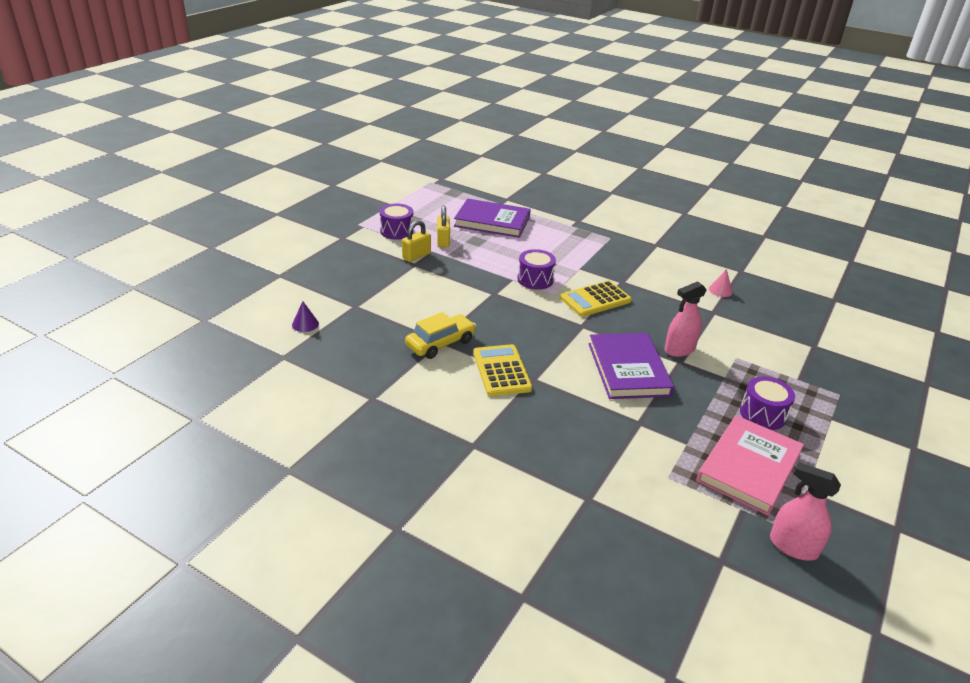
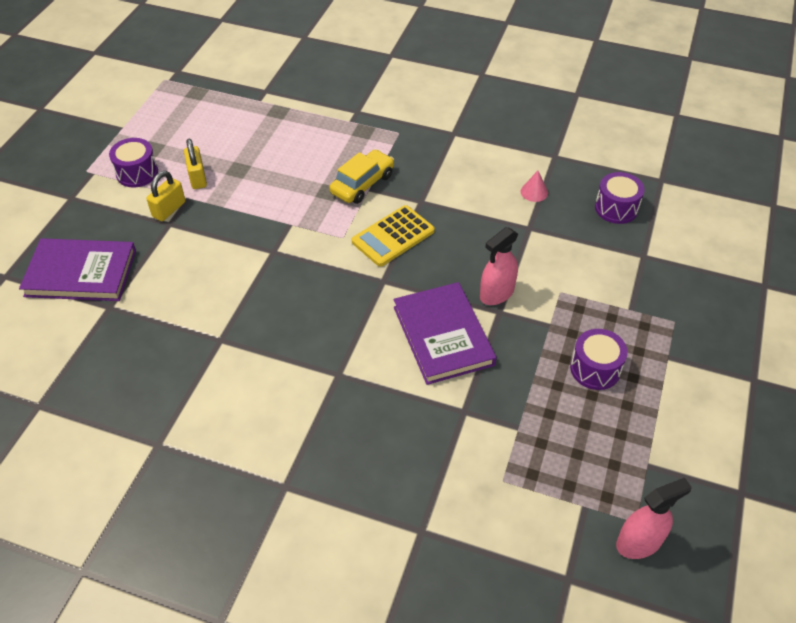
camera: 10 degrees left, 15 degrees up
purple cone [292,301,319,332] -> none
yellow car [405,312,476,359] -> yellow car moved to [329,149,394,204]
purple book [454,198,531,238] -> purple book moved to [19,238,136,301]
yellow calculator [473,344,532,396] -> none
purple drum [517,249,556,290] -> purple drum moved to [595,172,645,224]
pink book [696,415,804,516] -> none
pink spray bottle [770,462,841,561] -> pink spray bottle turned 135 degrees clockwise [616,478,692,559]

